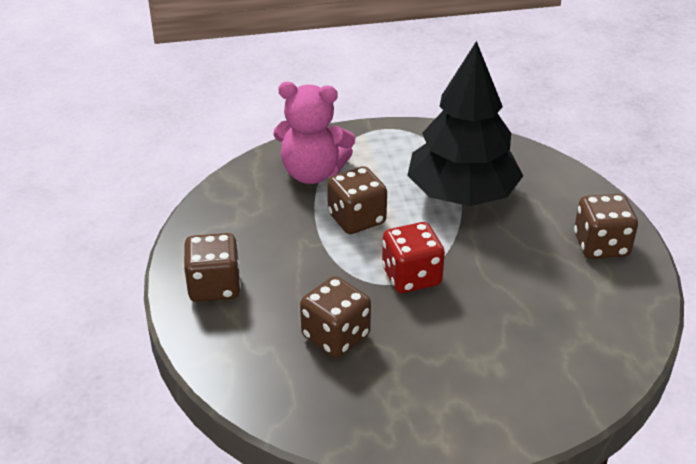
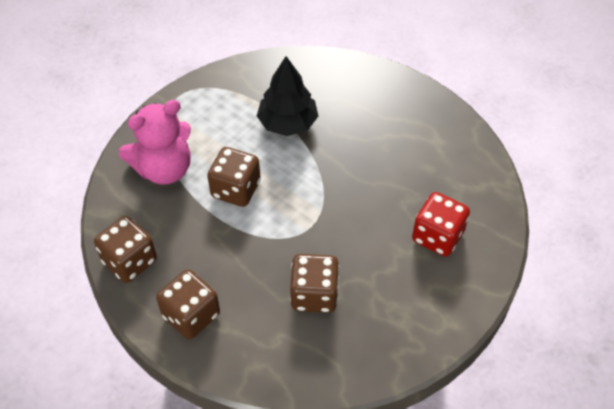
camera: 40 degrees left, 15 degrees up
red dice [382,222,445,293] -> red dice moved to [412,192,470,256]
black tree [407,41,523,206] -> black tree [257,56,318,136], size x0.64
brown dice [574,194,638,259] -> brown dice moved to [94,216,157,283]

